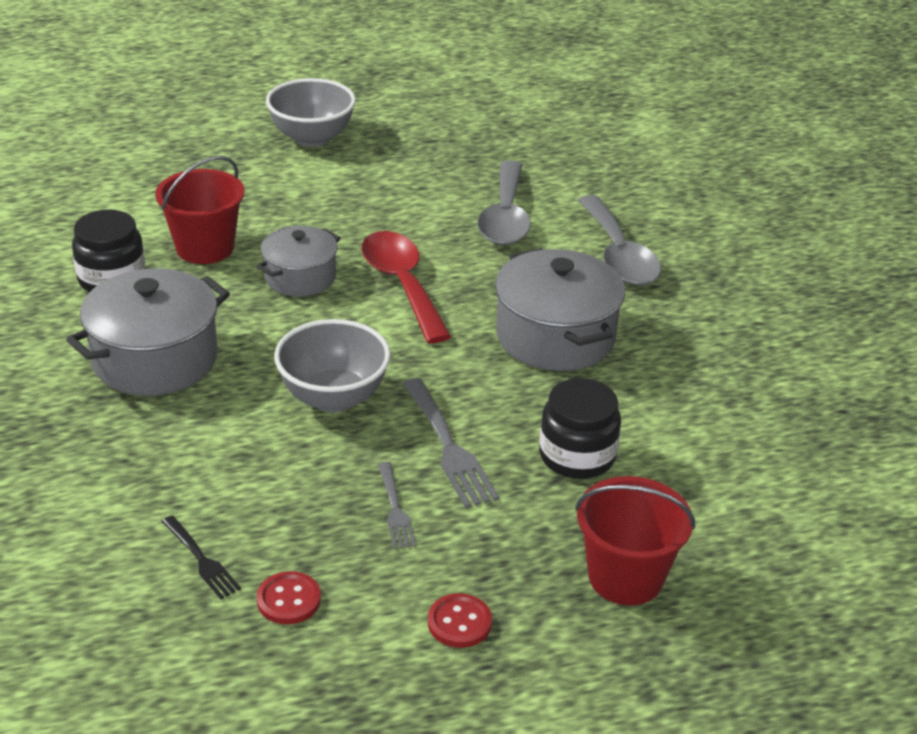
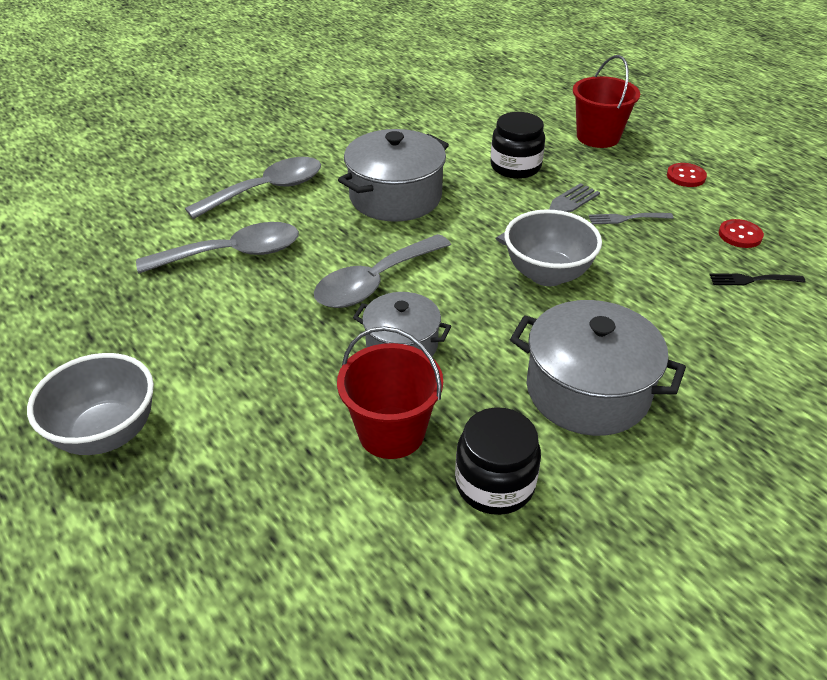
camera: 110 degrees left, 5 degrees up
black fork [162,515,241,599] -> black fork turned 120 degrees counterclockwise [709,273,806,285]
red spoon [362,231,451,343] -> grey spoon [314,234,451,308]
grey fork [378,462,416,549] -> grey fork turned 150 degrees counterclockwise [588,213,674,224]

